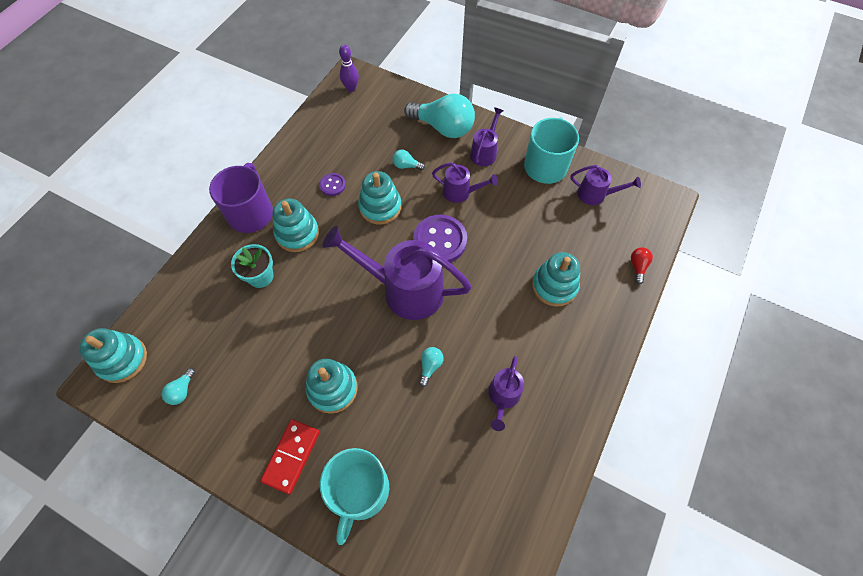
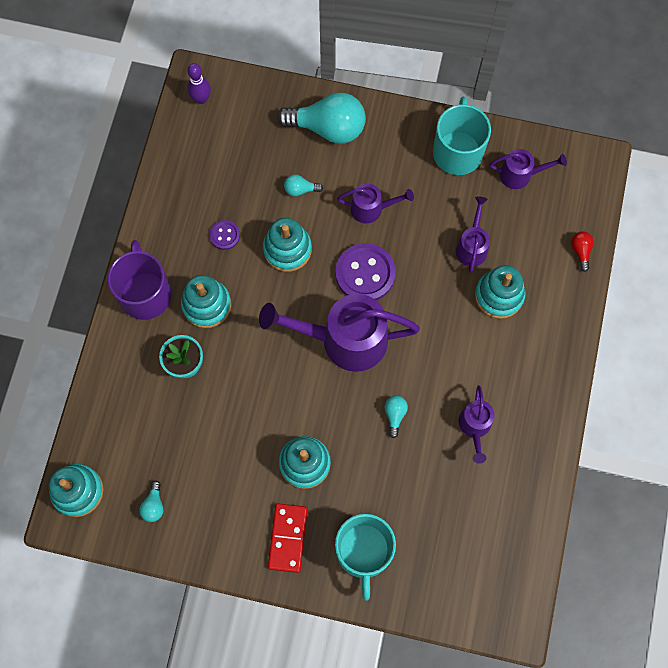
camera: 15 degrees left, 10 degrees up
purple watering can [470,107,504,166] -> purple watering can moved to [456,196,490,272]

